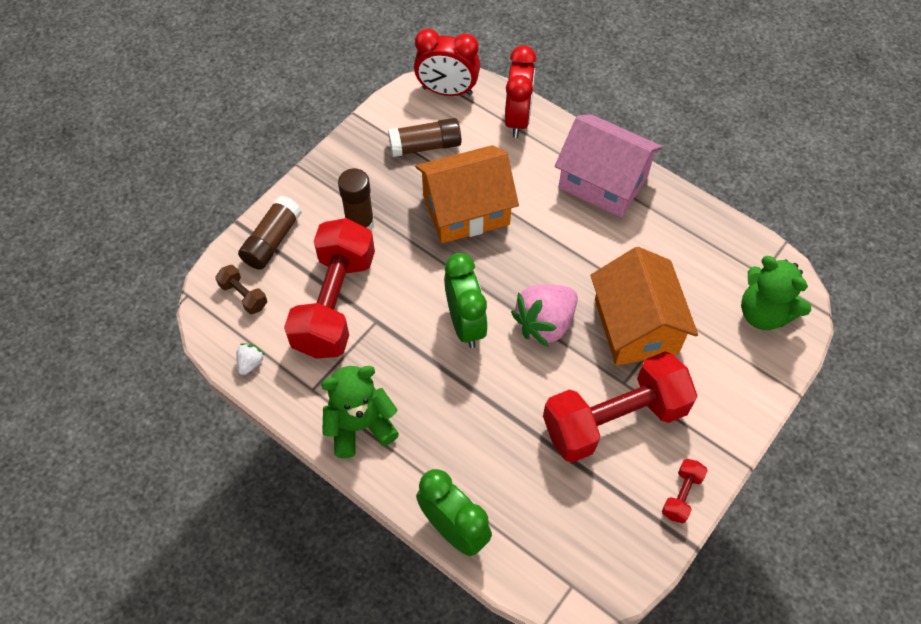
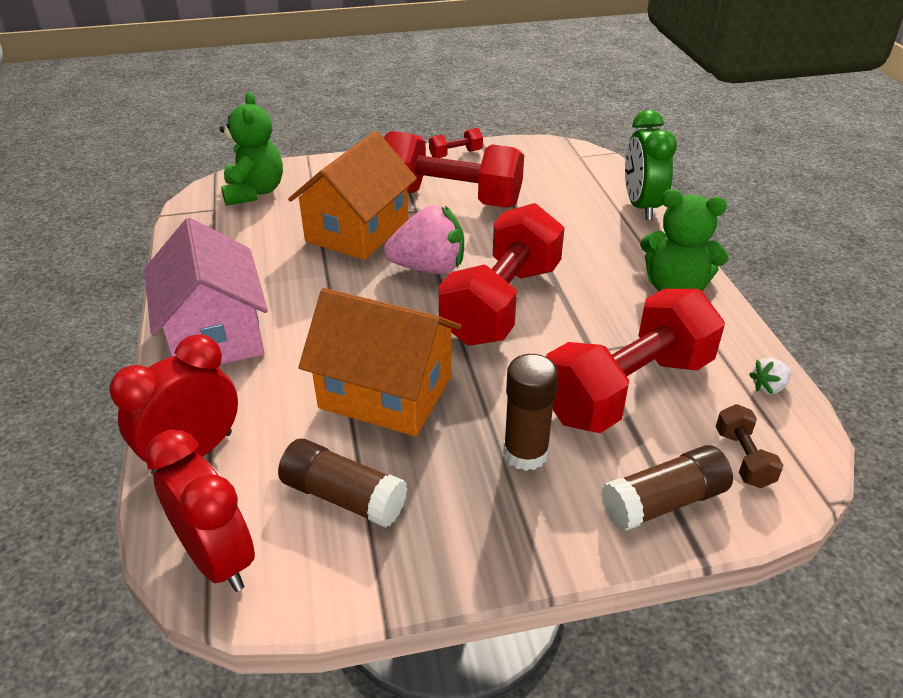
camera: 140 degrees left, 20 degrees down
green clock [444,253,488,348] -> red dumbbell [438,203,565,346]

